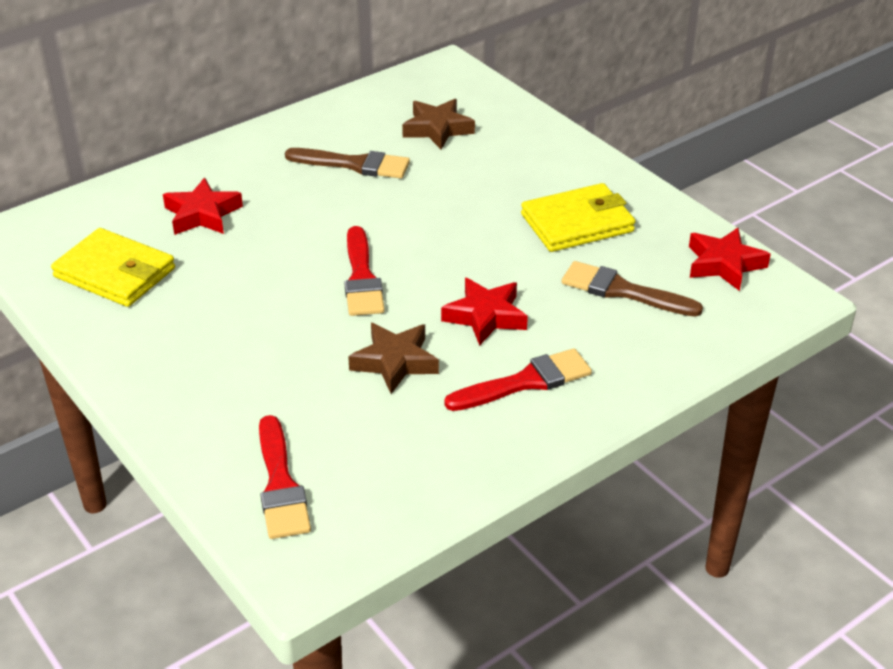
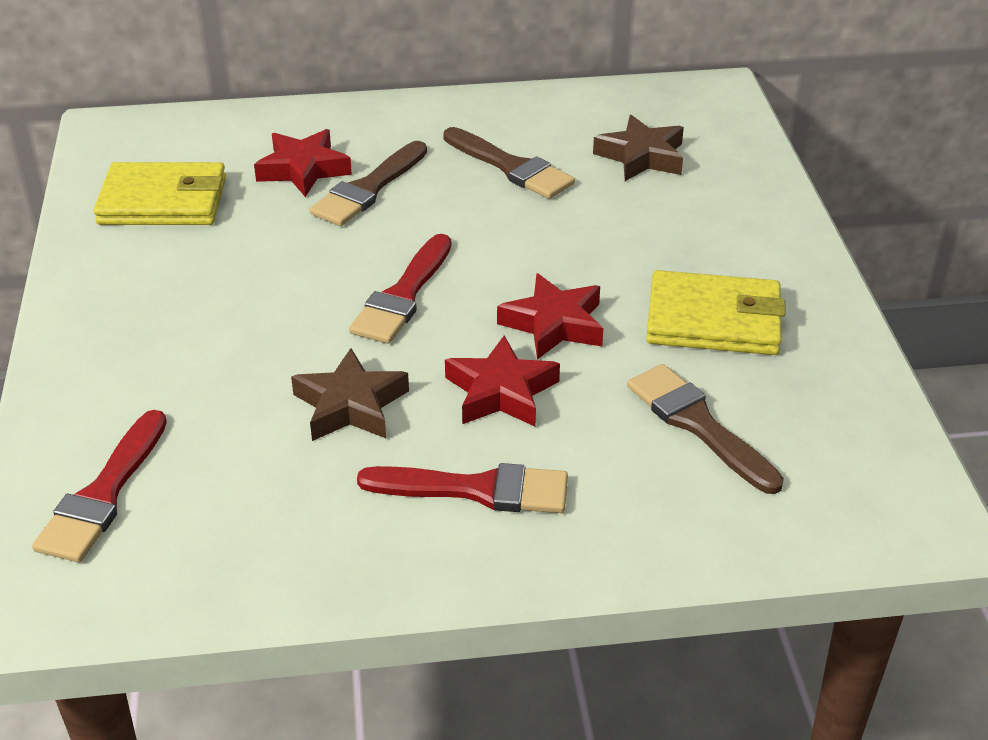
camera: 30 degrees right, 0 degrees up
yellow wallet [51,228,175,307] -> yellow wallet turned 60 degrees counterclockwise [94,162,226,225]
red star [689,228,771,291] -> red star moved to [497,273,603,360]
none -> brown brush [309,141,427,226]

